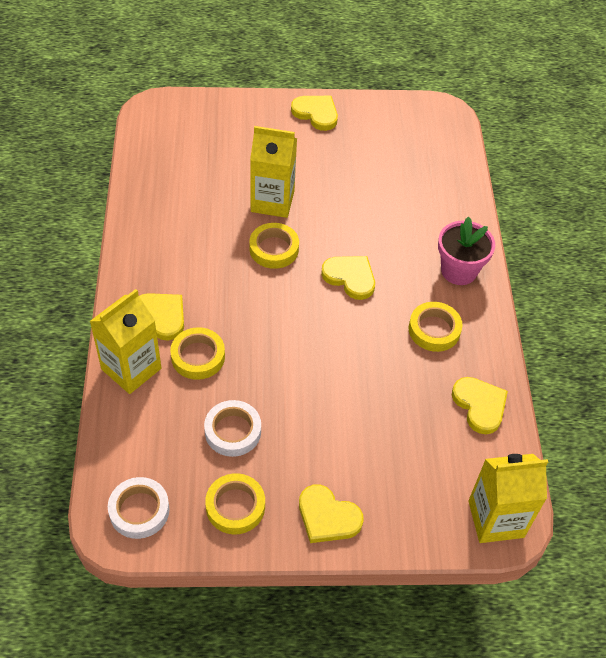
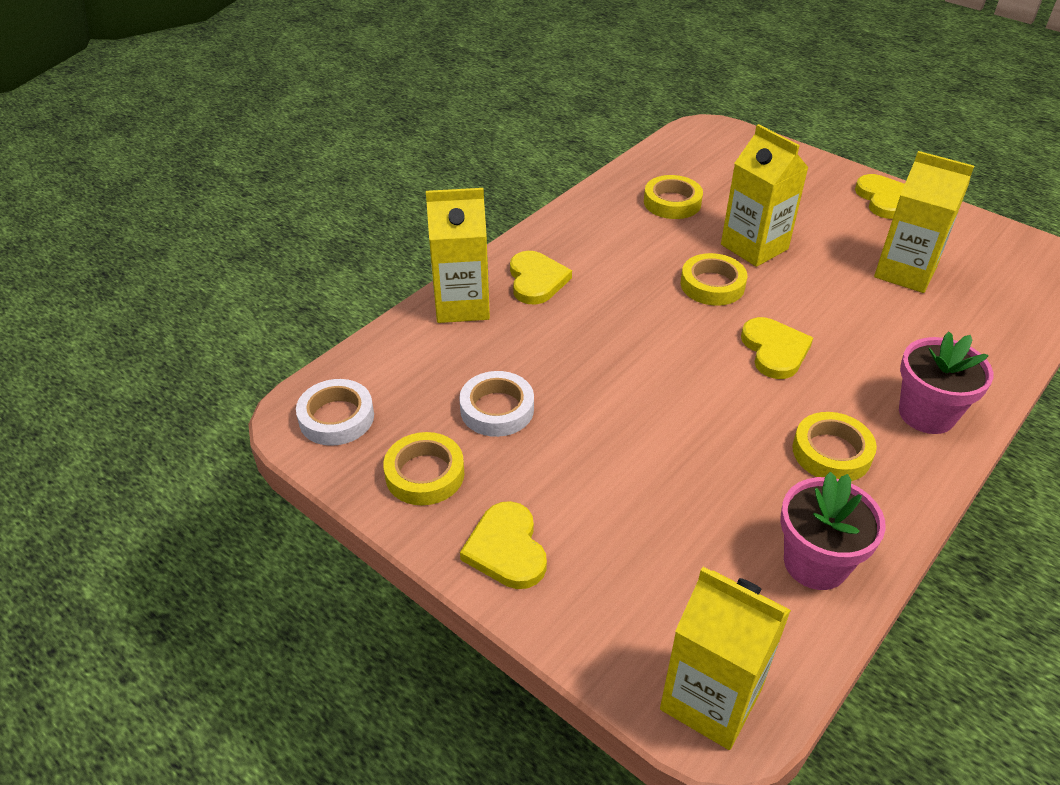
camera: 45 degrees right, 10 degrees down
yellow tape [170,327,225,380] -> yellow tape moved to [644,175,703,219]
yellow heart [452,377,508,434] -> pink flower pot [780,472,886,590]
none -> yellow carton [874,151,974,293]

